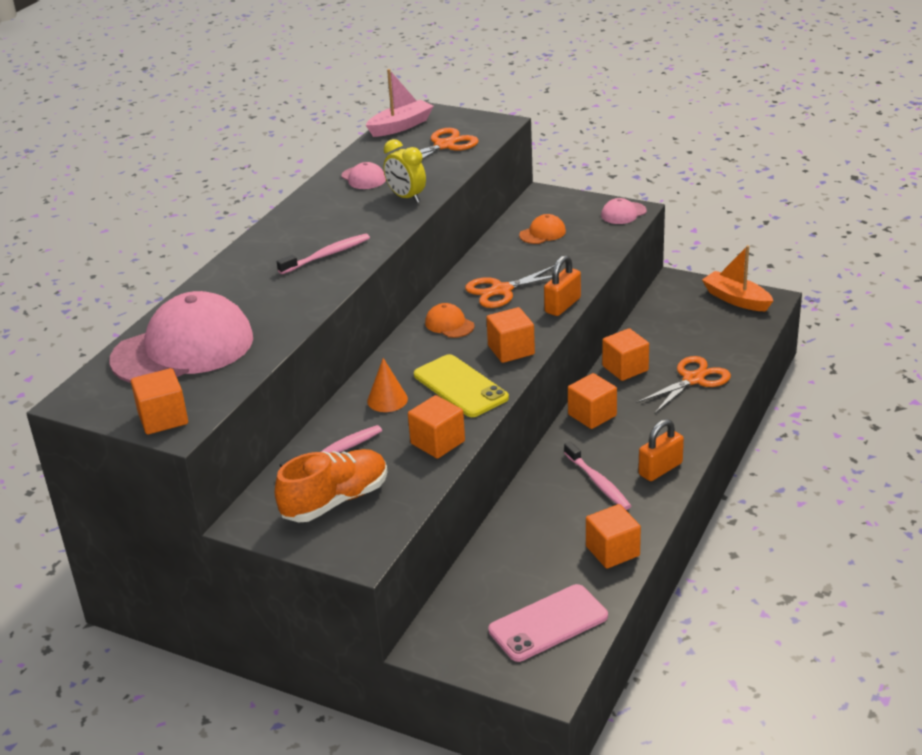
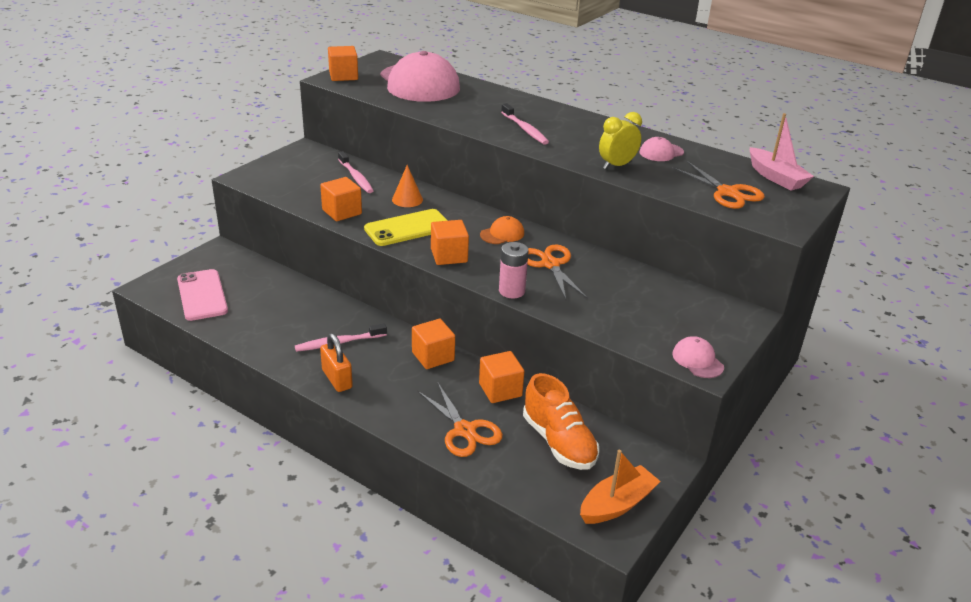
camera: 95 degrees right, 0 degrees up
orange shoe [275,449,387,522] -> orange shoe moved to [523,373,599,470]
orange cap [519,214,566,244] -> none
orange padlock [544,255,581,316] -> pink battery [499,242,529,298]
orange cube [586,504,641,569] -> none

